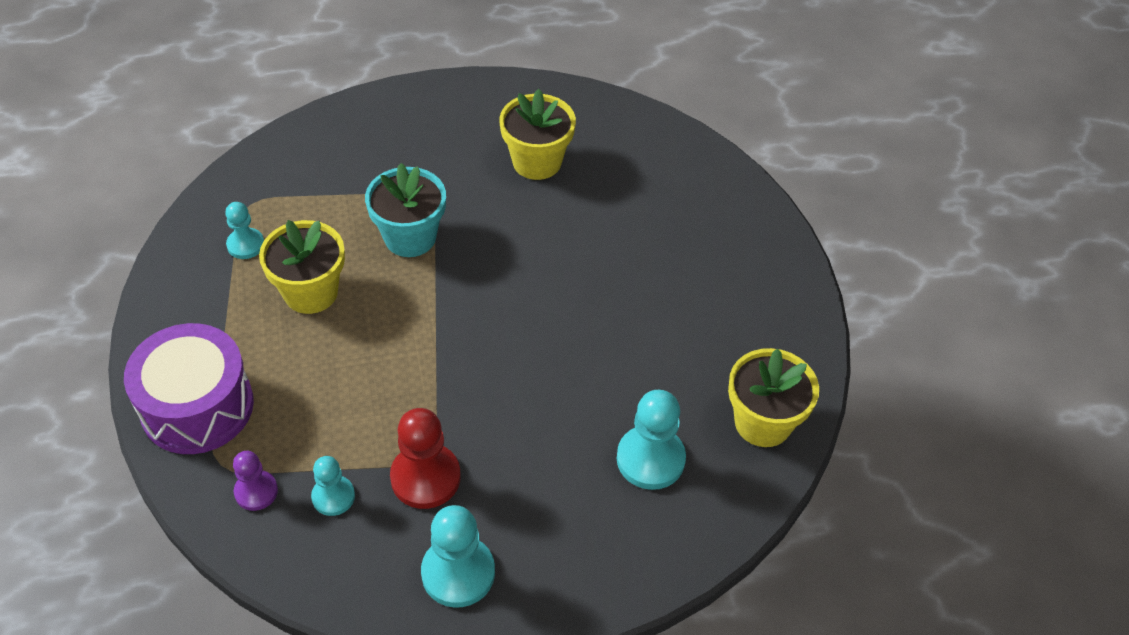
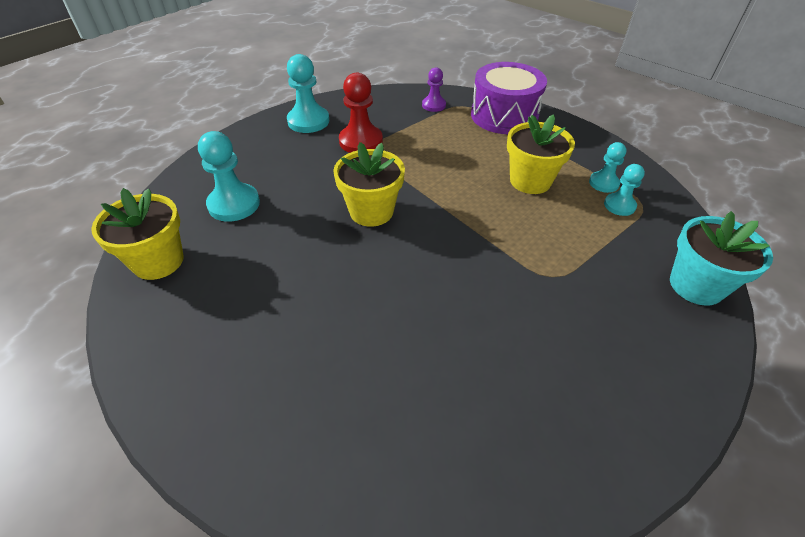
camera: 145 degrees right, 5 degrees down
turquoise pawn [311,456,355,516] -> turquoise pawn moved to [604,164,645,216]
turquoise flower pot [365,163,446,257] -> turquoise flower pot moved to [670,211,773,306]
yellow flower pot [499,89,576,180] -> yellow flower pot moved to [333,142,405,227]

